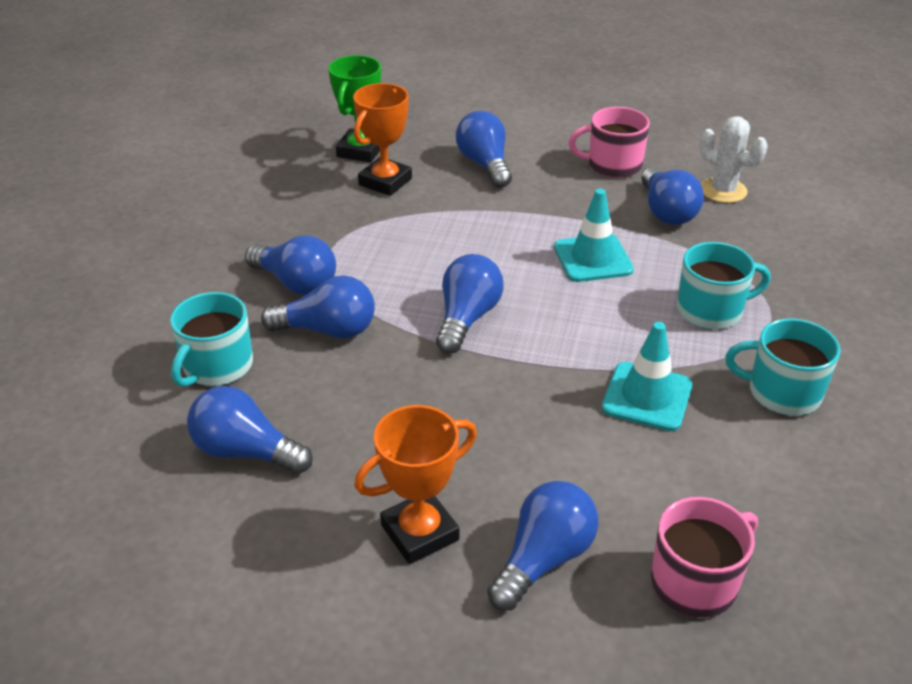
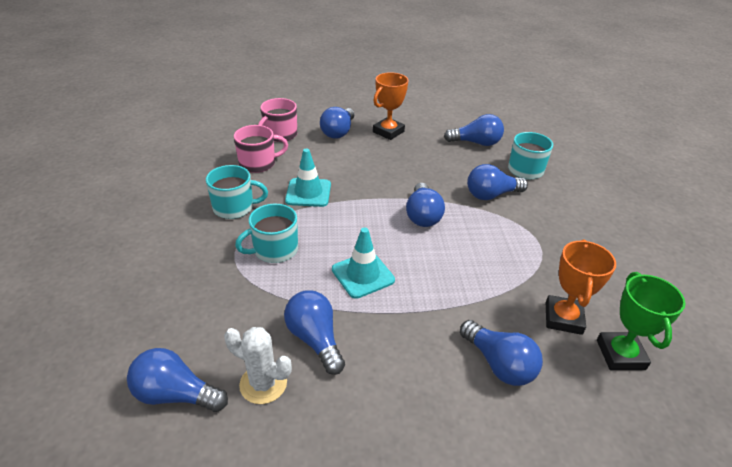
camera: 160 degrees right, 0 degrees up
blue light bulb [245,235,336,295] -> blue light bulb moved to [127,348,228,412]
pink mug [568,107,650,178] -> pink mug moved to [234,125,288,173]

